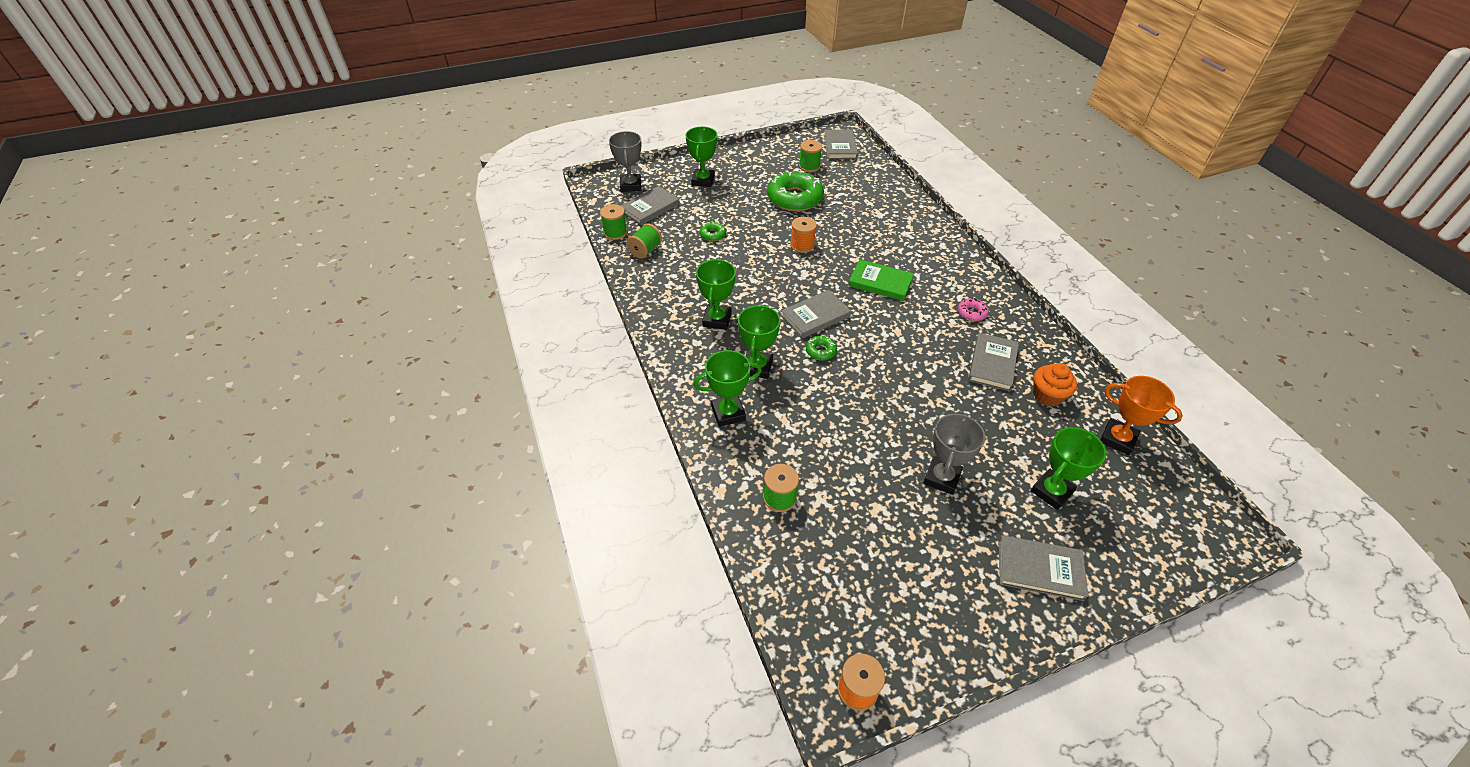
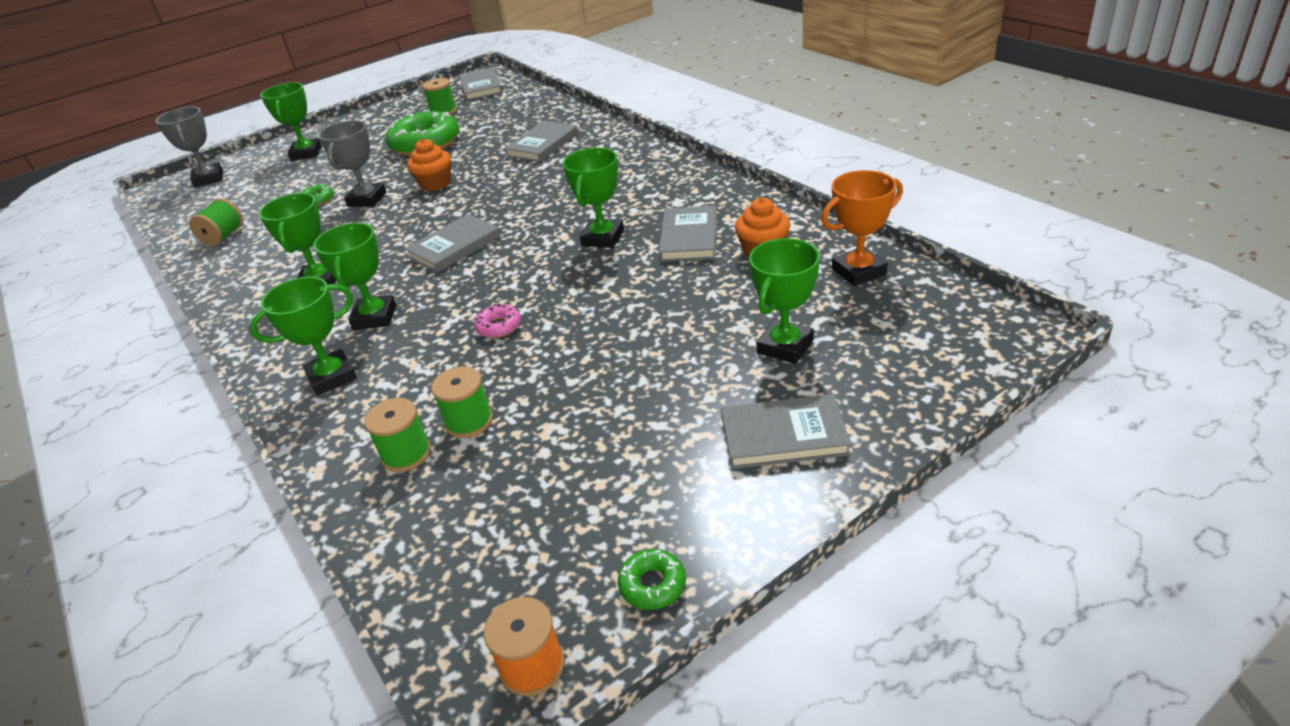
camera: 10 degrees left, 10 degrees down
green spool [600,204,628,240] -> green spool moved to [431,366,493,438]
grey book [621,186,680,225] -> grey book moved to [504,121,578,162]
orange spool [790,217,817,253] -> orange cupcake [407,139,451,191]
green donut [806,336,837,360] -> green donut moved to [618,549,686,610]
green book [848,260,914,301] -> none
grey trophy [924,413,985,495] -> grey trophy moved to [318,120,386,207]
pink donut [958,297,989,321] -> pink donut moved to [474,303,521,338]
orange trophy [1100,376,1183,455] -> orange trophy turned 45 degrees counterclockwise [821,170,903,286]
none -> green trophy [563,148,624,248]

